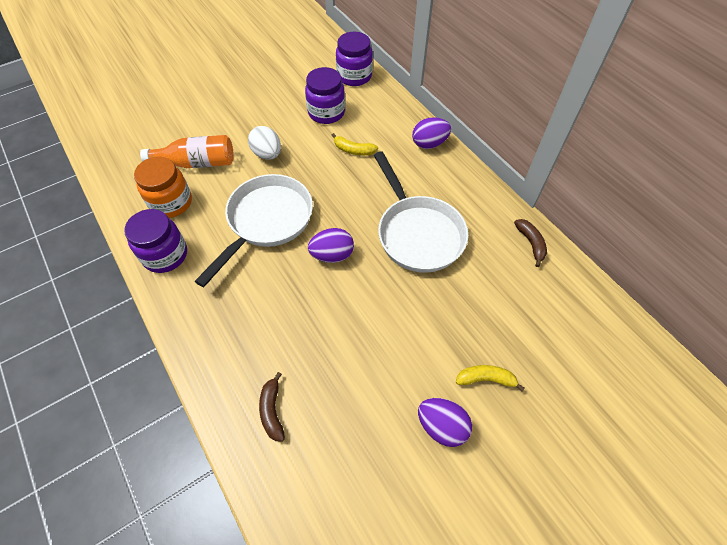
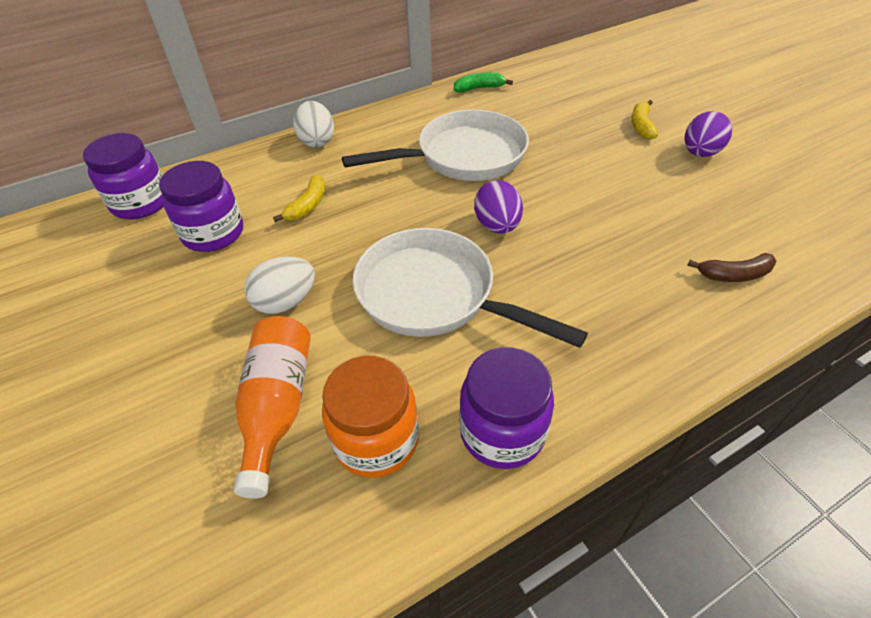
camera: 85 degrees left, 10 degrees down
purple egg [412,117,451,149] -> white egg [293,101,334,147]
brown banana [514,219,547,267] -> green banana [454,72,513,93]

